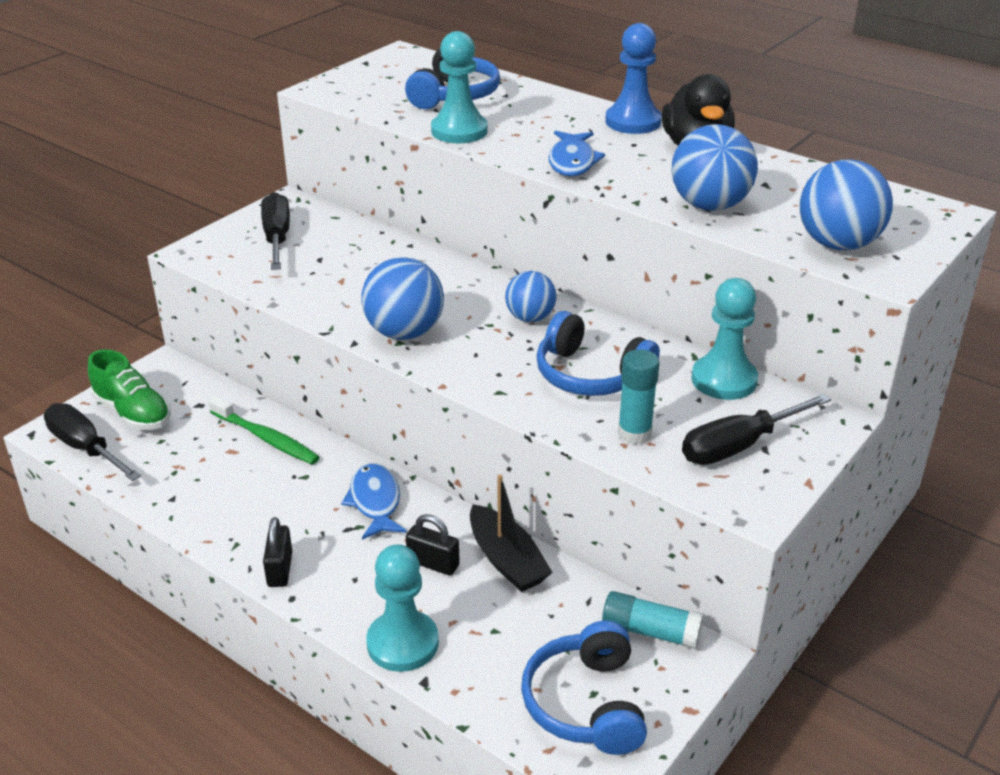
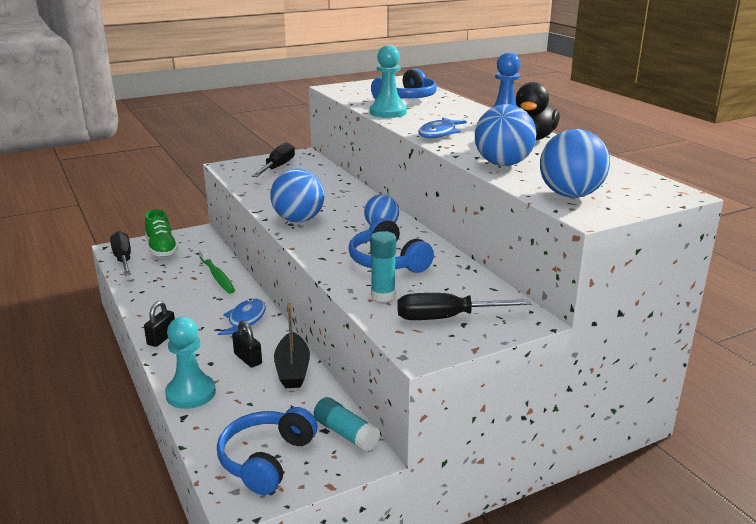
camera: 25 degrees right, 10 degrees down
turquoise pawn [691,278,758,400] -> none

